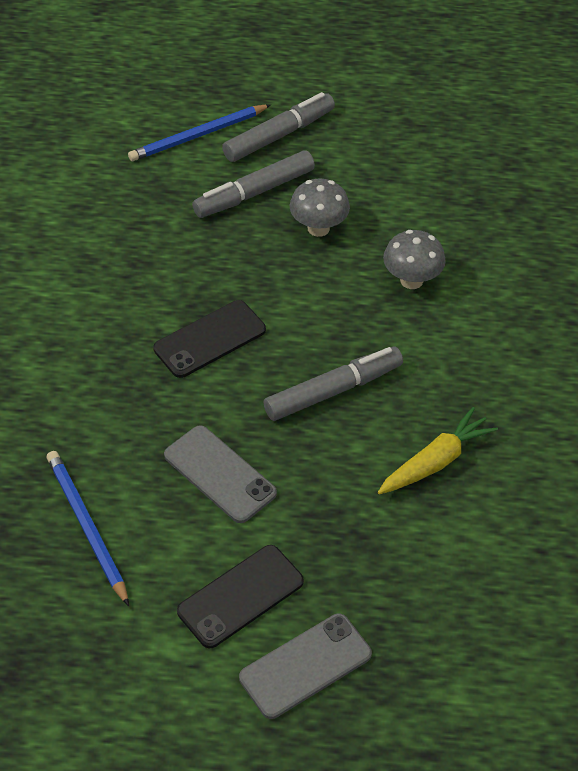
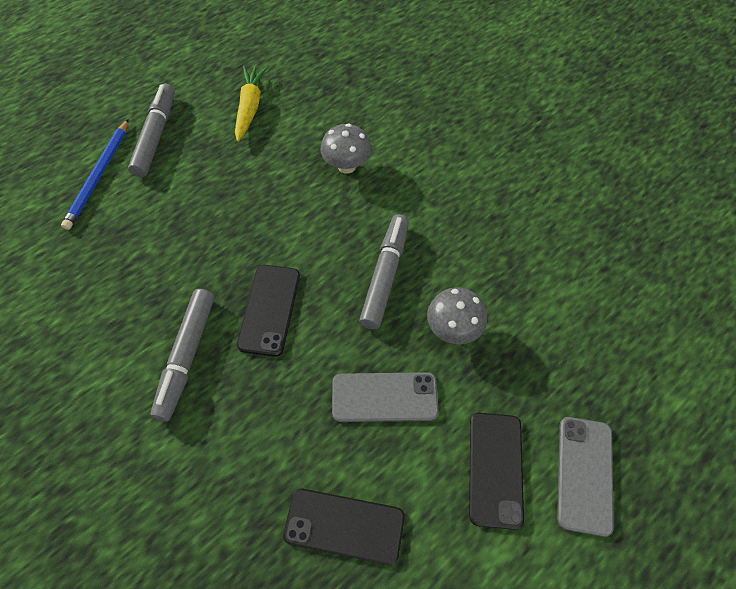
camera: 45 degrees left, 10 degrees up
blue pencil [47,451,129,606] -> black phone [283,489,405,565]
grey marker [192,150,315,218] -> grey marker moved to [150,289,214,421]
grey mushroom [290,179,350,237] -> grey mushroom moved to [427,287,487,344]
yellow carrot [378,407,498,495] -> yellow carrot moved to [235,66,267,142]

